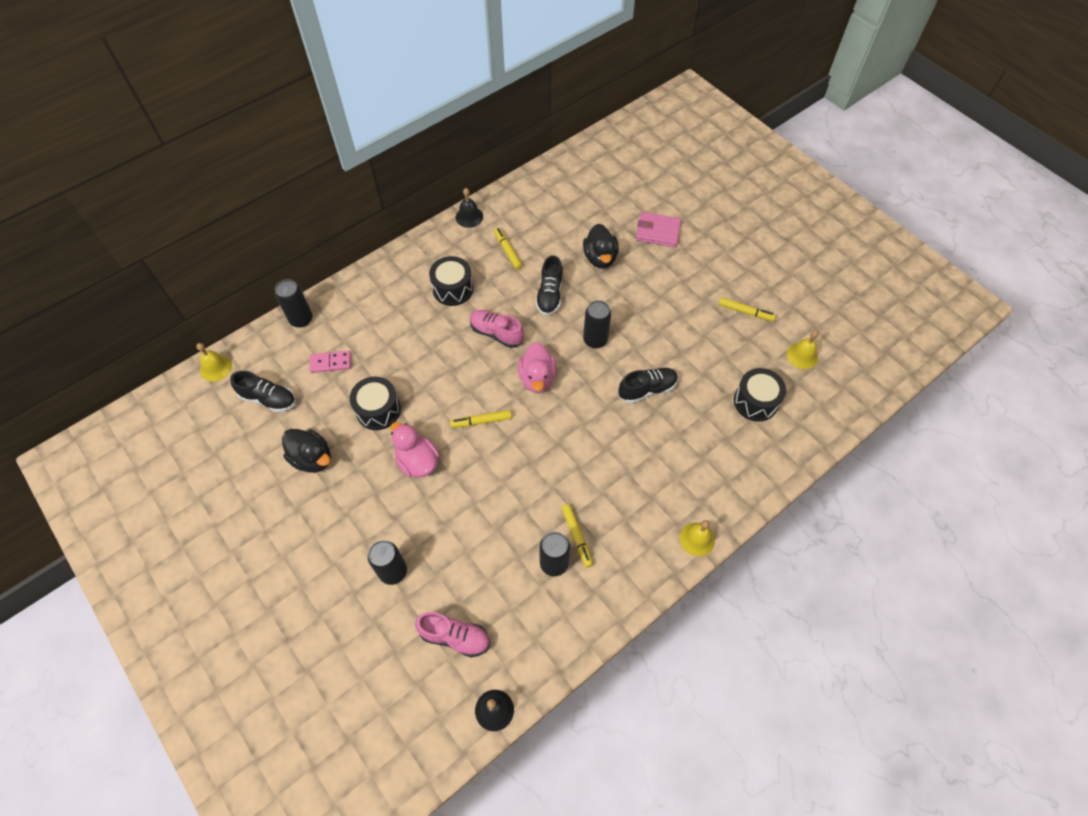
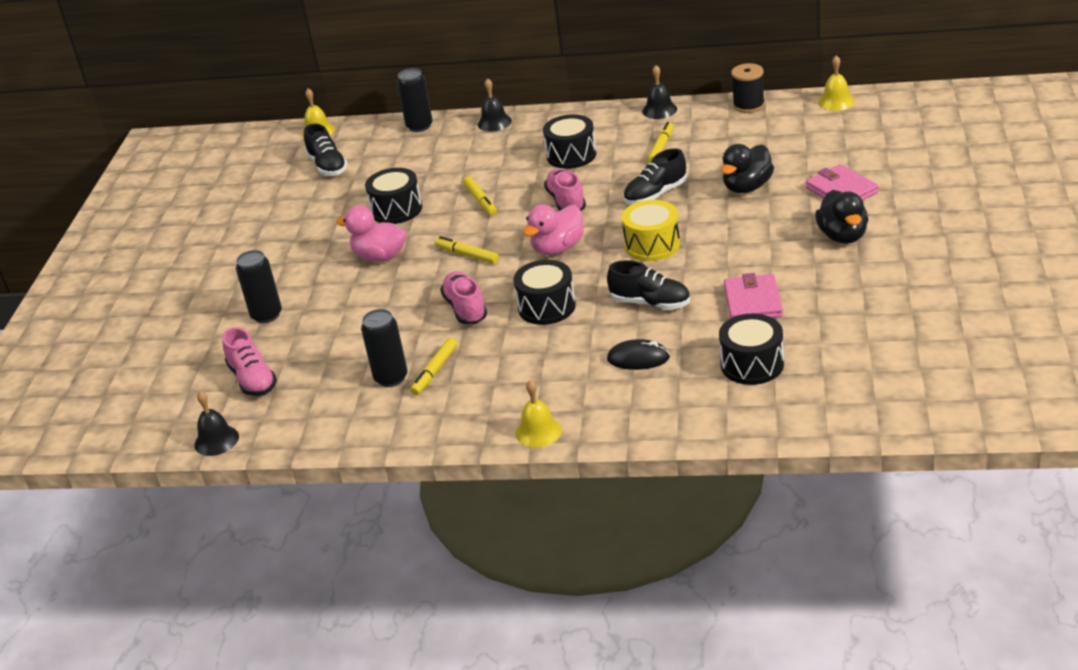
camera: 50 degrees right, 25 degrees down
black duck [282,429,331,473] -> black duck moved to [815,190,868,244]
pink domino [310,351,351,373] -> none
pink duck [390,422,440,478] -> pink duck turned 75 degrees counterclockwise [336,206,407,262]
black can [583,300,611,348] -> yellow drum [622,200,680,261]
yellow marker [719,297,776,321] -> yellow marker moved to [463,176,497,215]
yellow bell [787,331,818,369] -> yellow bell moved to [818,55,855,111]
none -> pink shoe [440,271,487,324]
none -> black bell [478,78,512,132]
none -> black drum [513,260,576,325]
none -> black mouse [607,339,670,370]
none -> pink wallet [724,273,783,319]
none -> black spool [731,63,765,113]

